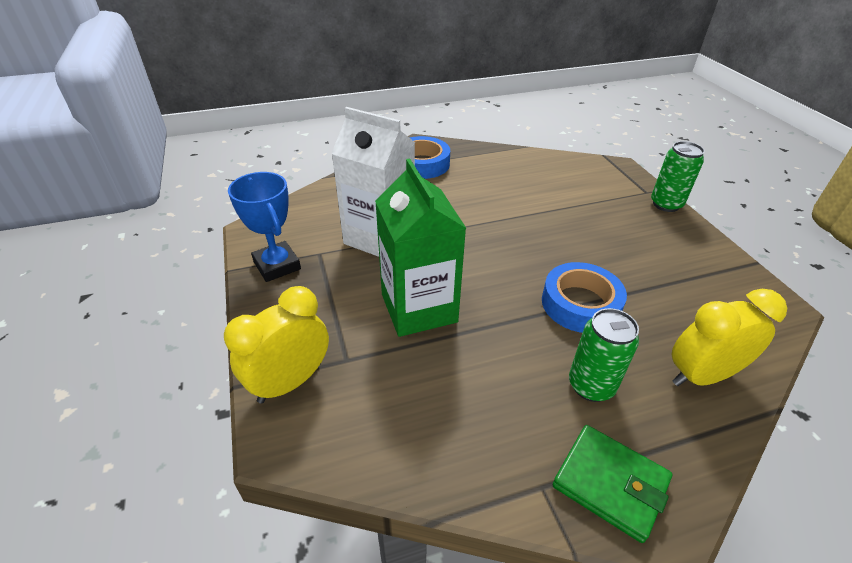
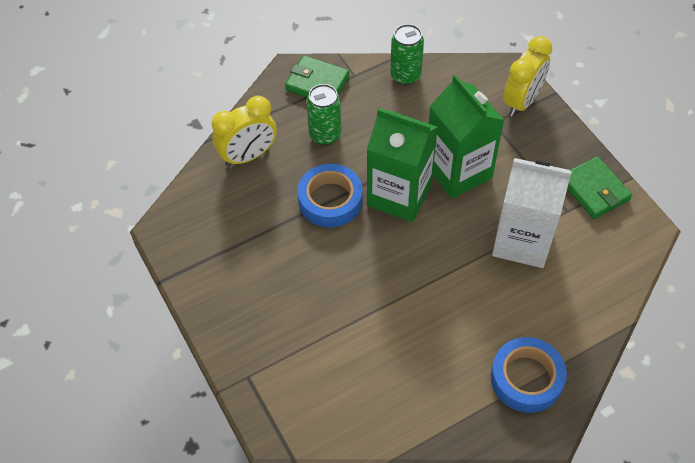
camera: 170 degrees right, 15 degrees up
blue trophy [228,172,301,282] -> green wallet [567,156,632,219]
green can [651,141,705,212] -> green can moved to [390,24,424,85]
none -> green carton [367,108,438,222]

